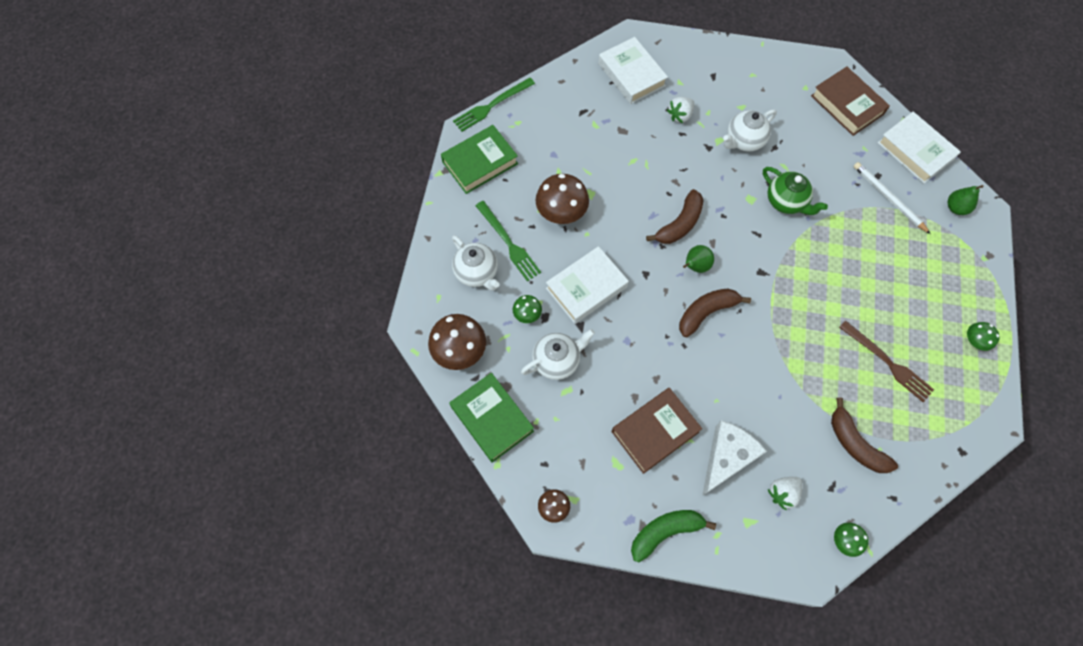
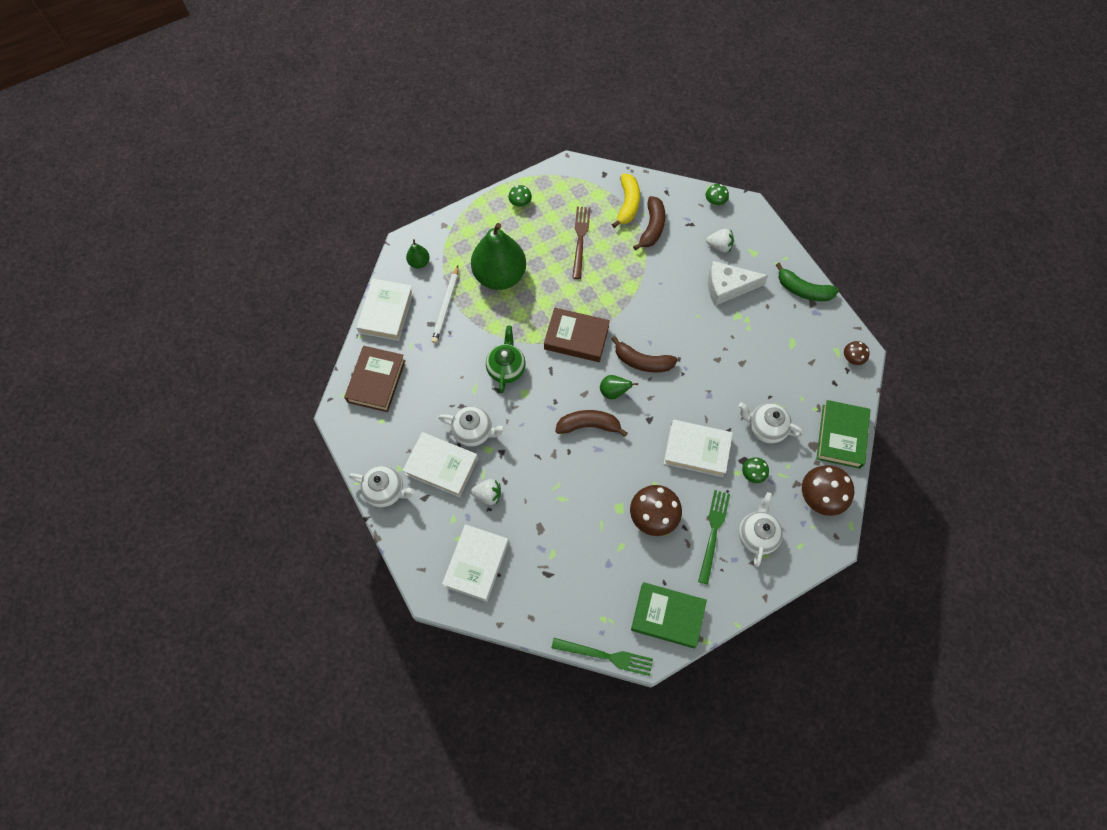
camera: 130 degrees left, 0 degrees up
brown book [612,388,702,474] -> brown book moved to [544,308,610,362]
none -> white teapot [349,465,415,507]
none -> white book [403,432,478,497]
none -> green pear [471,223,526,290]
none -> yellow banana [612,173,640,228]

